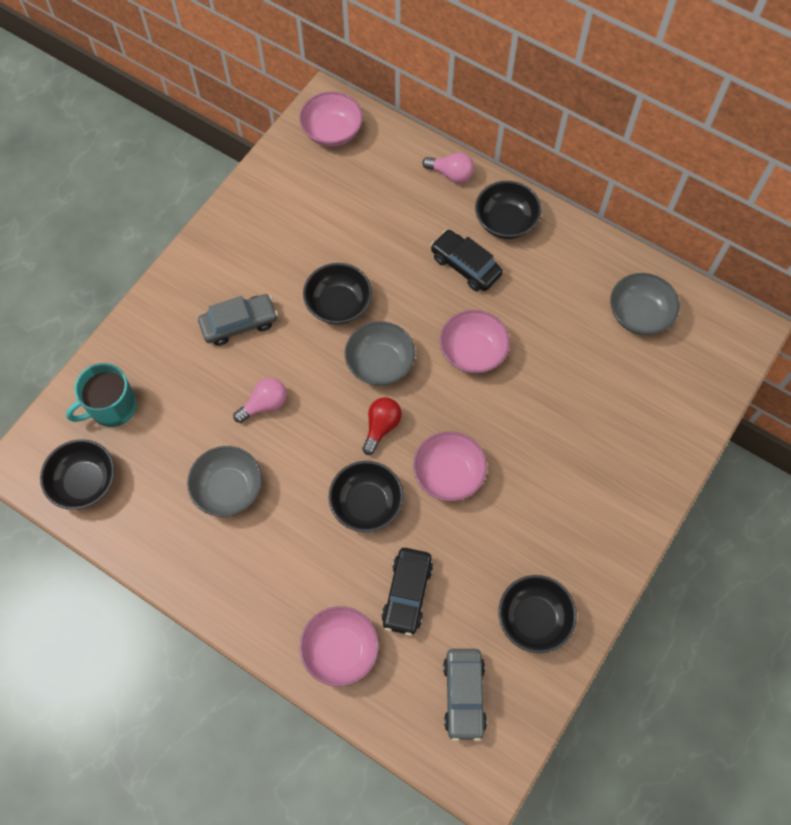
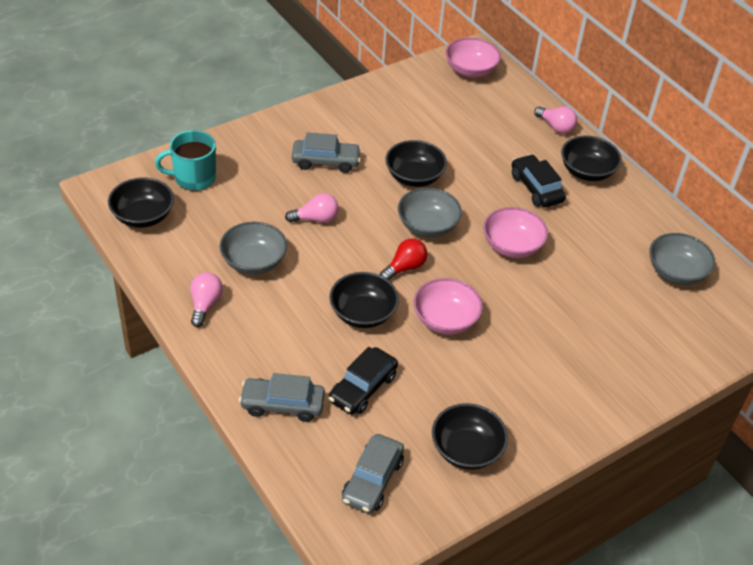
camera: 20 degrees right, 20 degrees down
pink bowl [300,606,379,687] -> grey car [239,373,325,422]
none -> pink light bulb [190,272,223,327]

